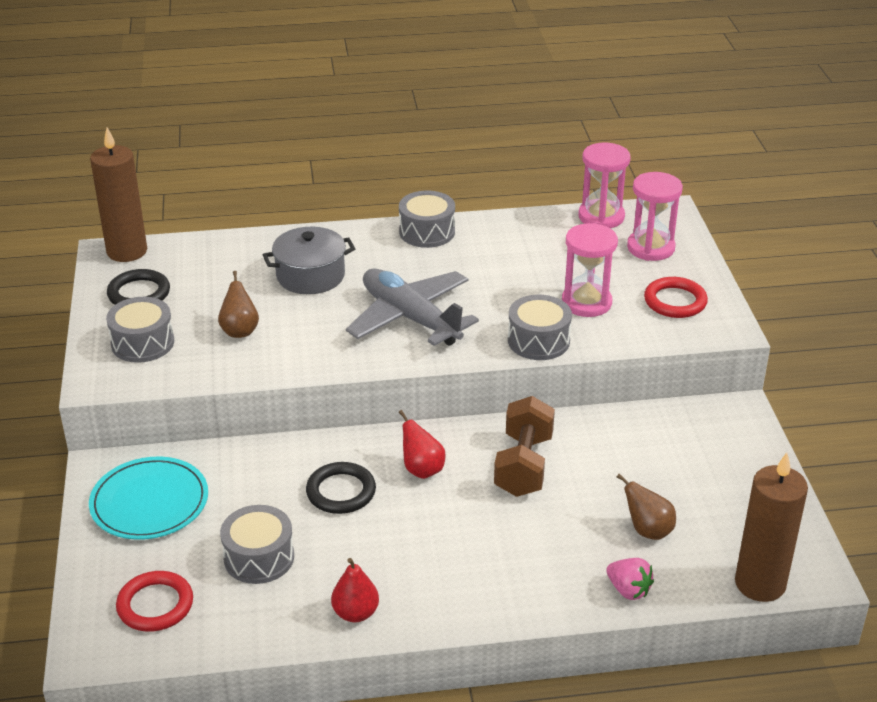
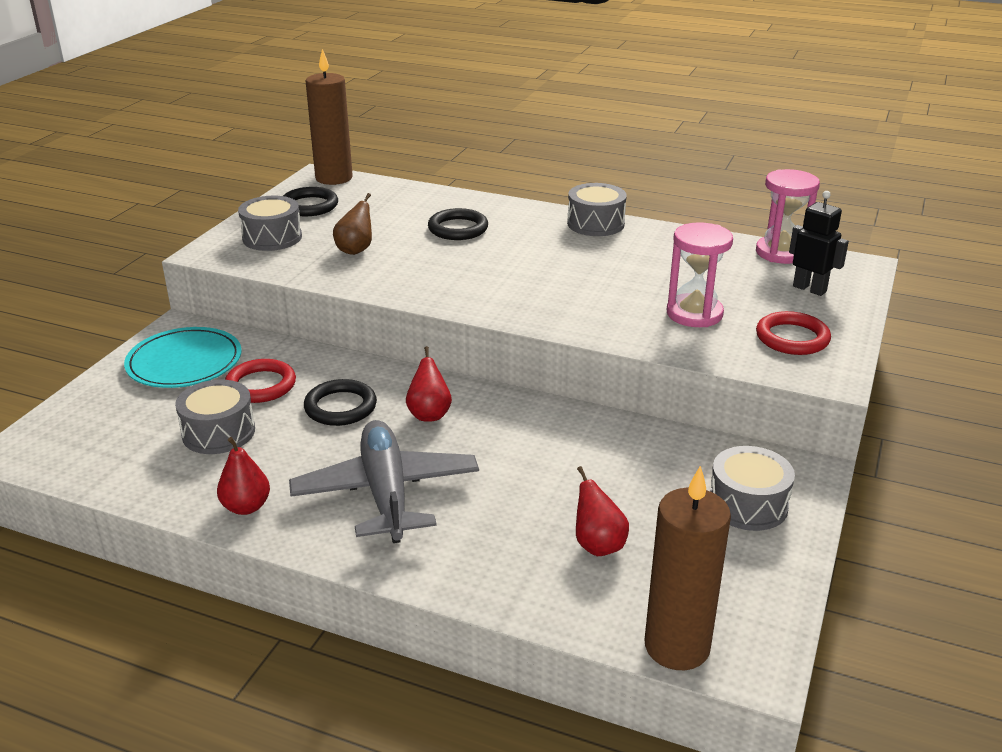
camera: 30 degrees right, 5 degrees down
red ring [116,571,193,632] -> red ring moved to [225,359,296,403]
grey pot [263,227,355,294] -> black ring [428,208,488,240]
grey plane [346,268,479,346] -> grey plane moved to [289,420,479,543]
brown dumbbell [494,396,555,497] -> none
grey drum [508,295,572,360] -> grey drum moved to [710,446,795,531]
pink strawberry [606,558,654,600] -> none
brown pear [617,474,676,540] -> red pear [576,466,629,556]
pink hourglass [627,172,683,261] -> black robot [789,191,849,296]

